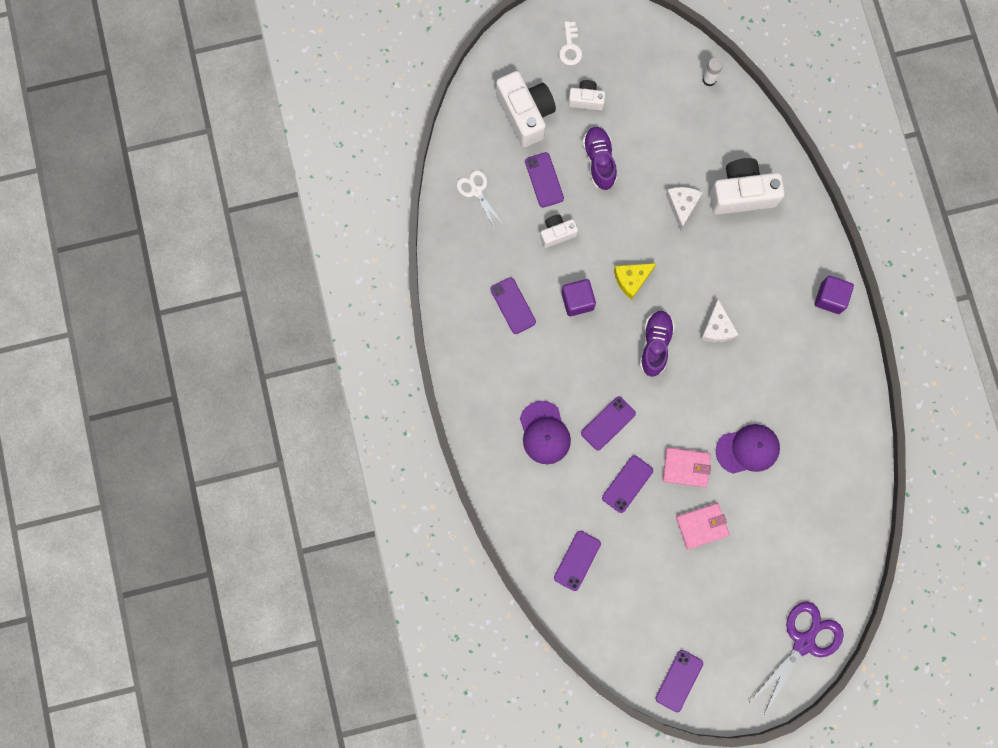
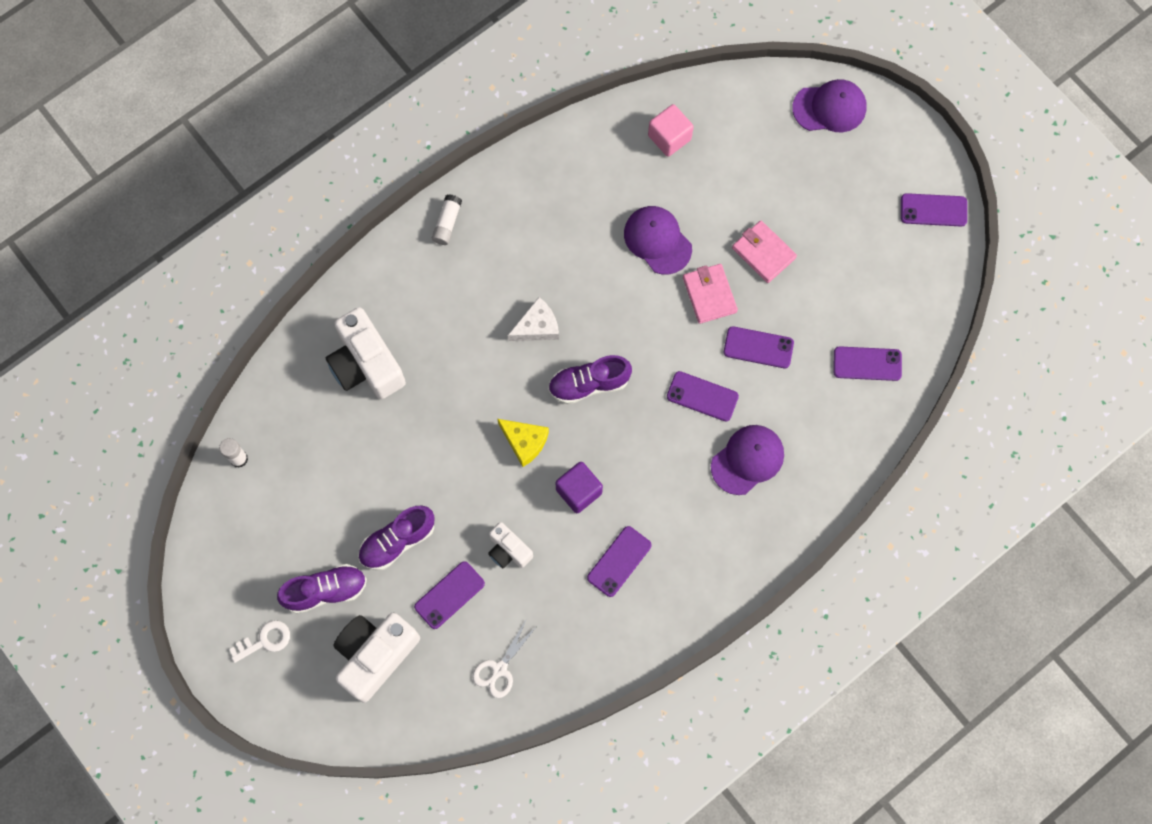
camera: 115 degrees left, 5 degrees down
white camera [568,80,605,110] -> purple shoe [277,564,367,614]
white cheese [666,187,703,231] -> none
purple scissors [750,602,844,714] -> purple cap [792,79,867,132]
purple cube [815,276,854,314] -> white glue stick [432,194,462,245]
none -> pink cube [648,104,694,157]

